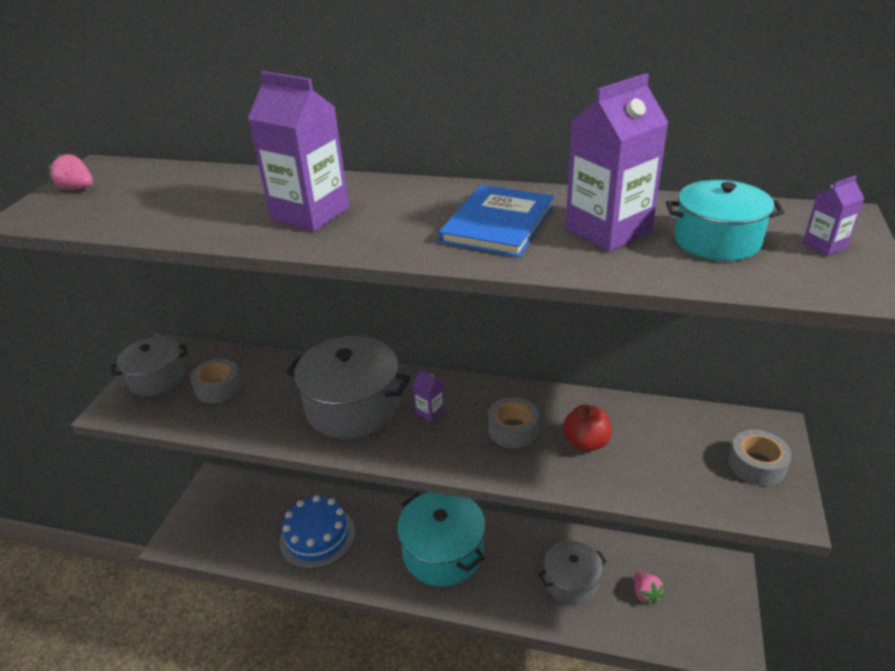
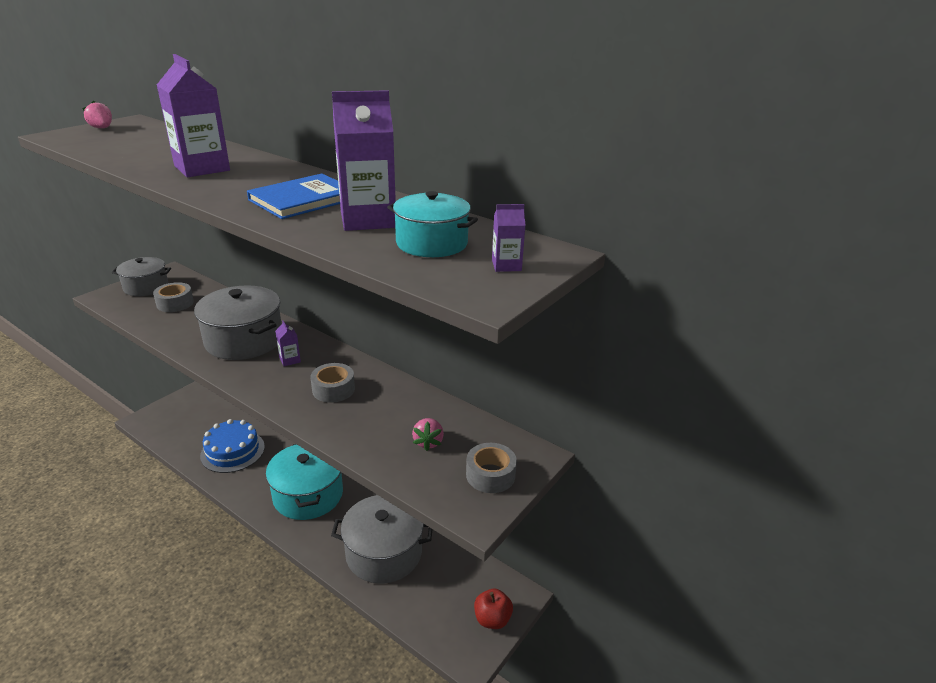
camera: 20 degrees right, 5 degrees down
grey pot [538,541,607,605] -> grey pot [331,495,433,584], size x1.59
red apple [563,405,612,452] -> red apple moved to [474,589,513,629]
pink strawberry [634,572,664,605] -> pink strawberry moved to [412,418,444,451]

